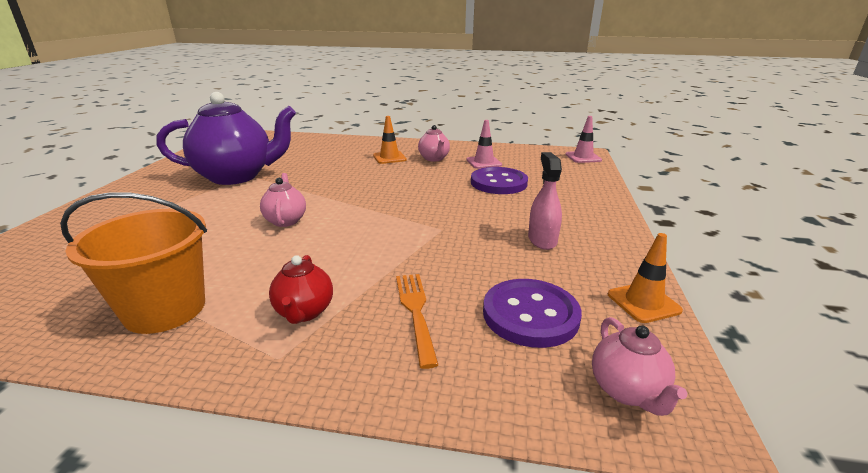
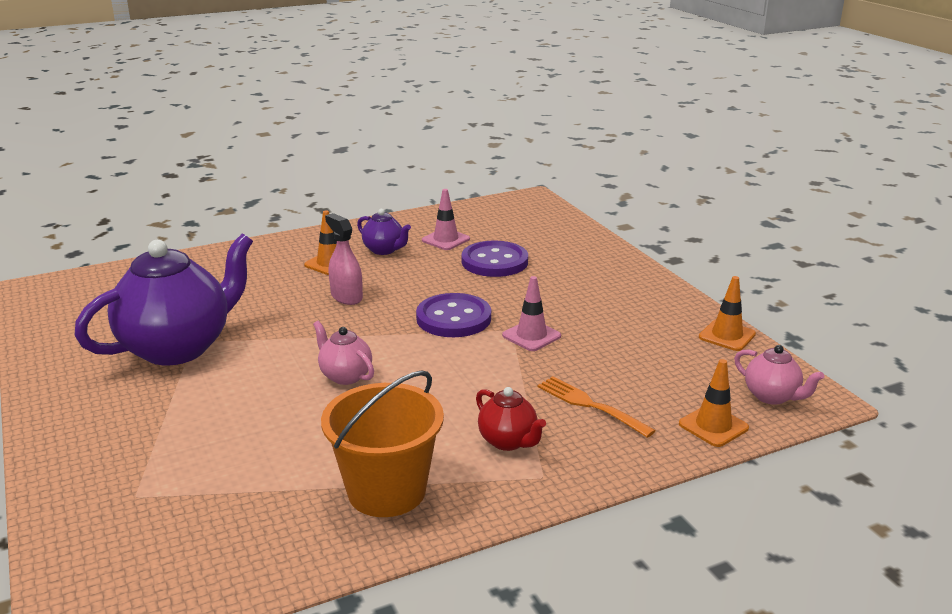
camera: 35 degrees left, 0 degrees up
pink teapot [418,125,450,162] -> purple teapot [357,209,411,255]
purple button [483,279,582,348] -> purple button moved to [416,293,491,337]
pink spray bottle [528,152,562,250] -> pink spray bottle moved to [325,213,363,305]
pink traffic cone [565,116,602,163] -> pink traffic cone moved to [502,276,561,351]
none -> orange traffic cone [679,359,749,447]

